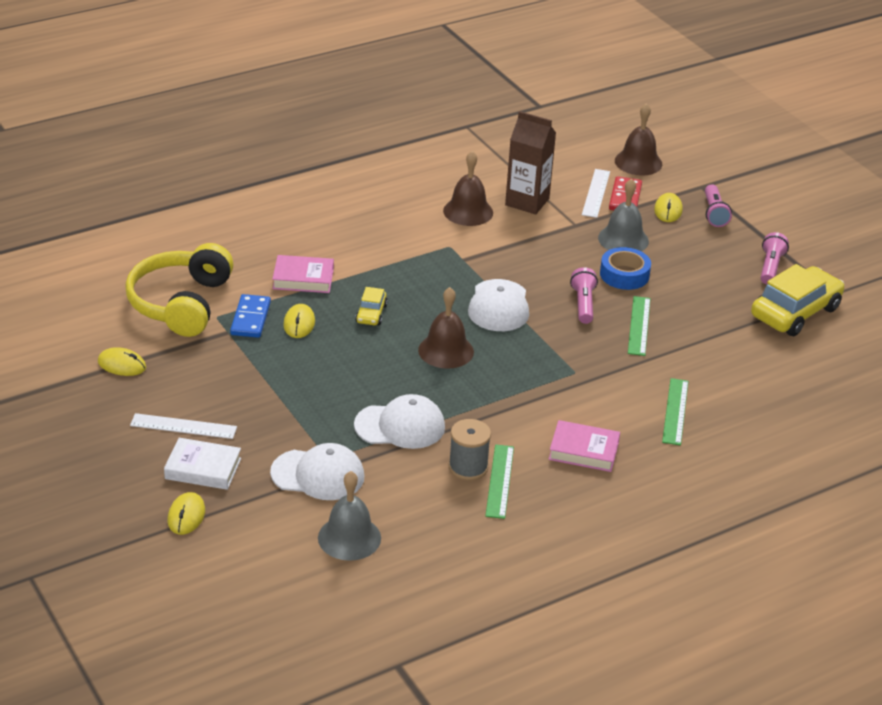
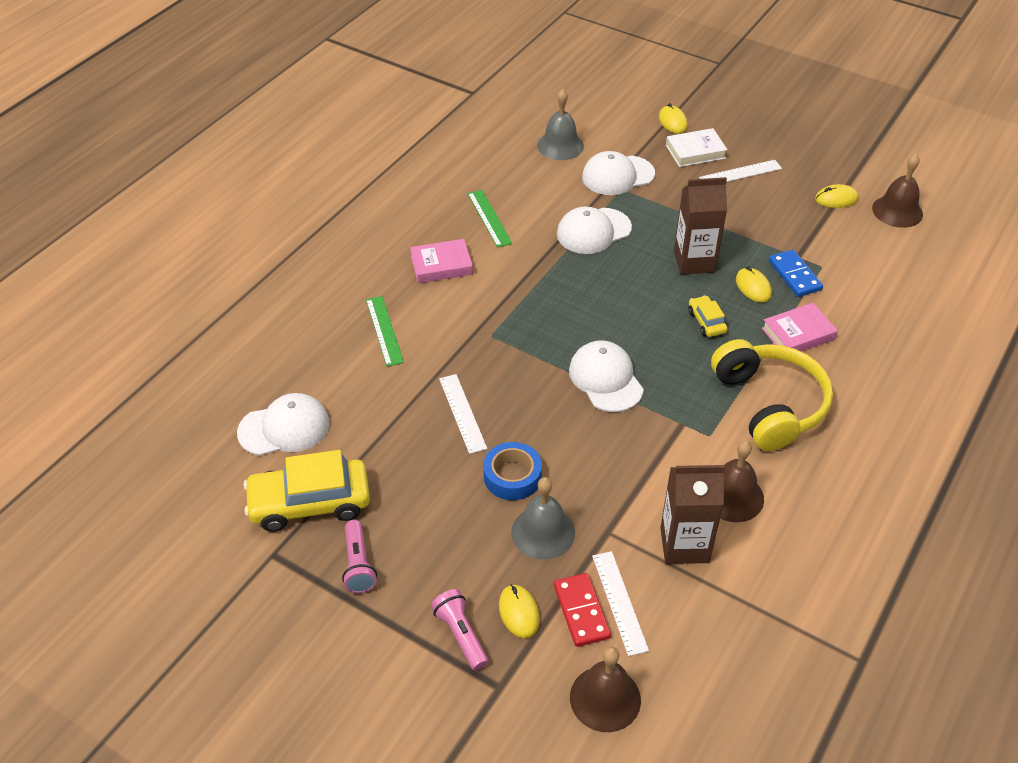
camera: 155 degrees right, 10 degrees up
yellow headphones [125,243,234,337] -> yellow headphones moved to [711,339,833,451]
brown bell [418,287,474,369] -> brown bell moved to [872,154,923,228]
grey spool [449,419,491,480] -> none
pink flashlight [570,267,598,324] -> none
green ruler [628,296,651,356] -> white ruler [439,374,487,454]
yellow car [751,264,844,336] -> yellow car turned 60 degrees clockwise [243,450,370,532]
none -> white cap [237,393,330,456]
none -> brown carton [674,177,727,274]

